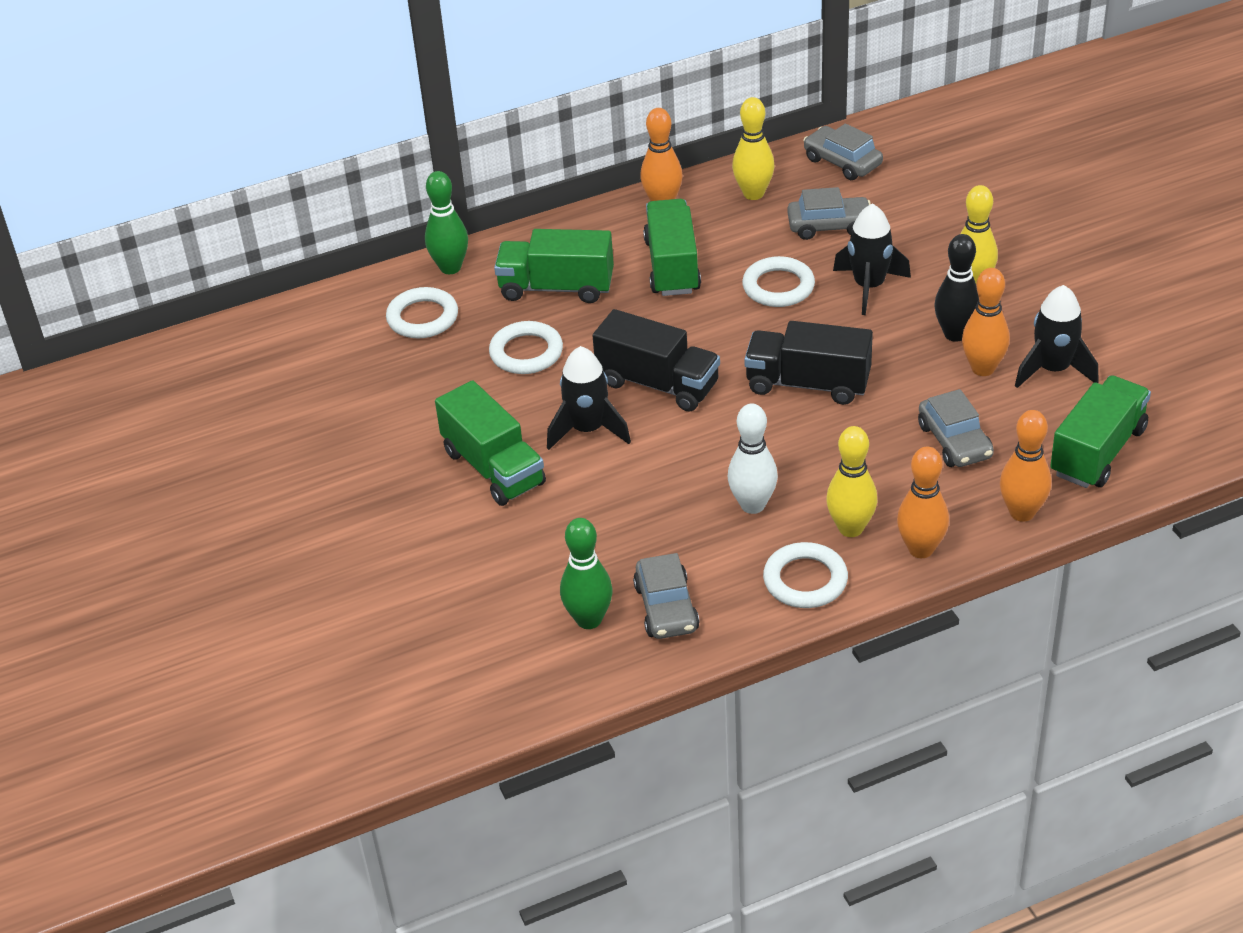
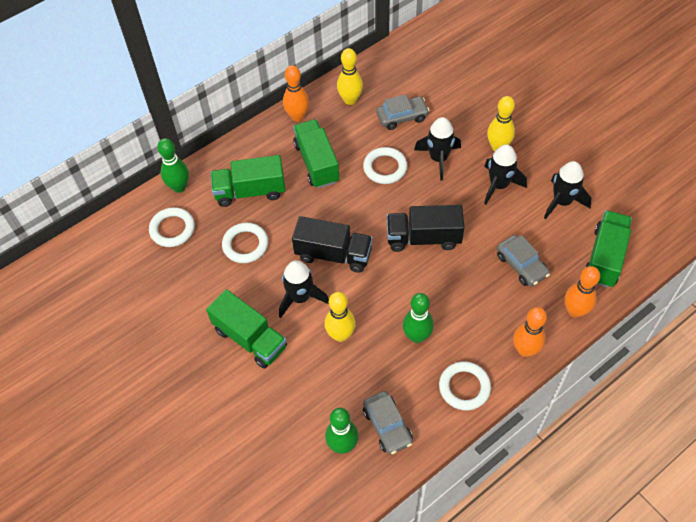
camera: 15 degrees left, 15 degrees up
white bowling pin [728,404,778,514] -> green bowling pin [403,293,434,343]
grey car [803,123,883,180] -> none
yellow bowling pin [826,426,878,537] -> yellow bowling pin moved to [325,292,356,342]
black bowling pin [934,234,979,342] -> black rocket [484,144,527,205]
orange bowling pin [962,268,1010,376] -> none

